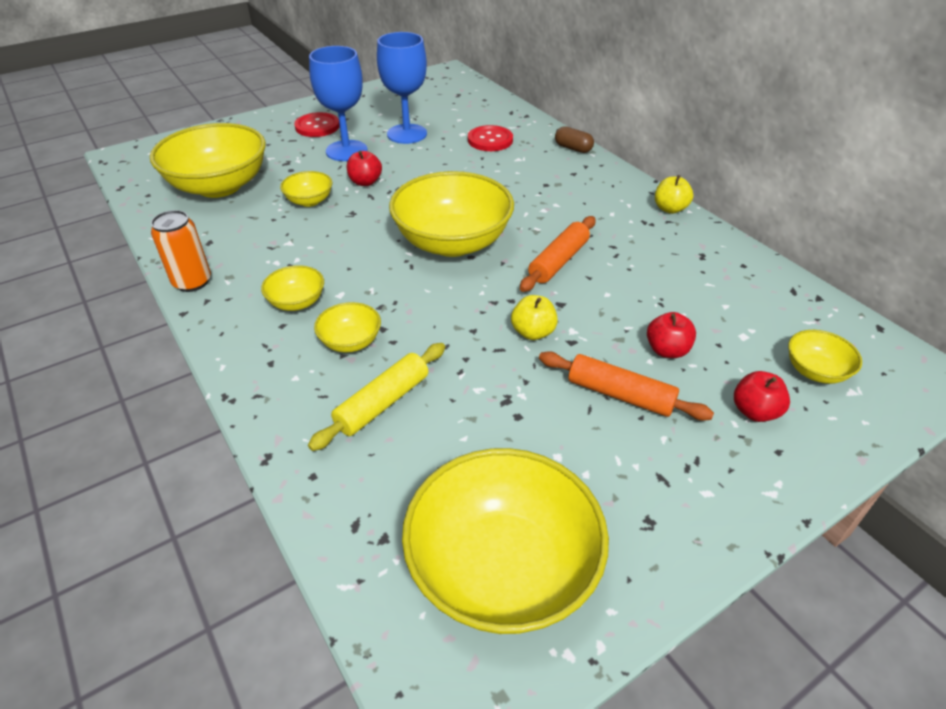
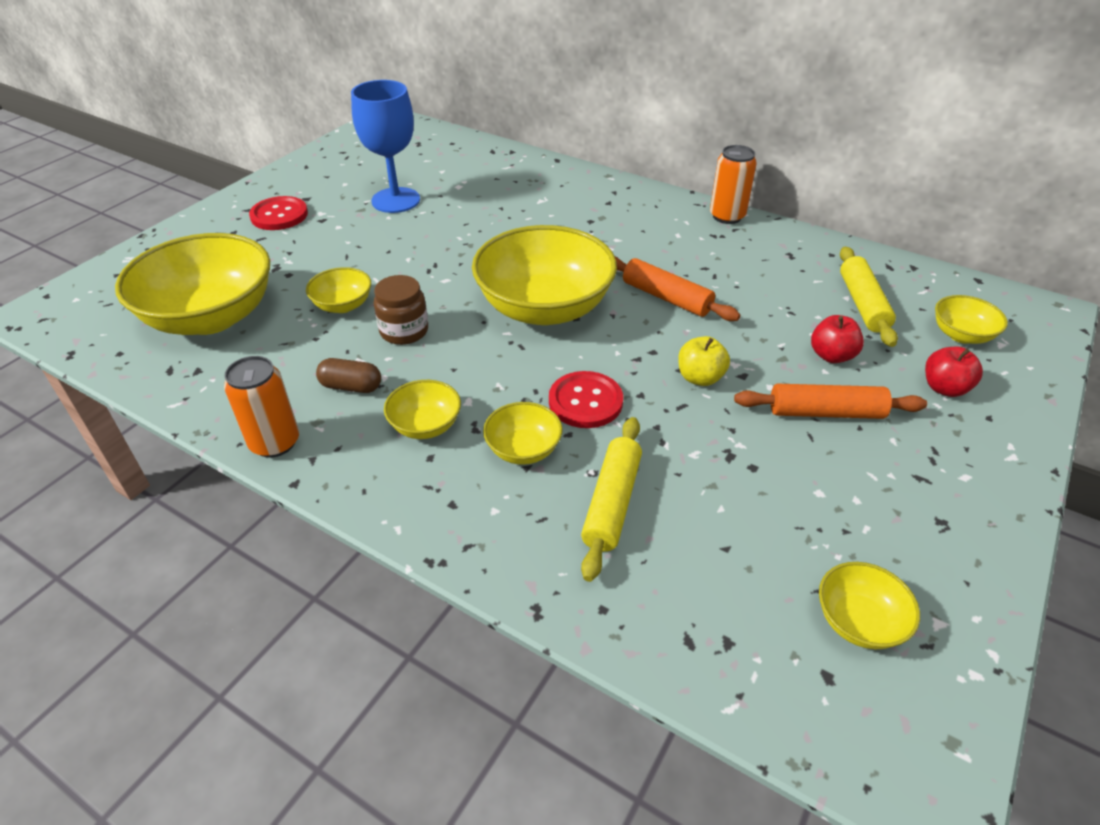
camera: 25 degrees left, 0 degrees up
blue goblet [309,46,368,161] -> none
red apple [347,151,382,186] -> none
yellow bowl [402,448,609,634] -> yellow bowl [819,562,920,649], size x0.46
red button [468,125,513,151] -> red button moved to [549,371,623,428]
orange rolling pin [520,216,596,292] -> orange rolling pin turned 60 degrees counterclockwise [615,256,740,321]
brown capsule [555,126,594,153] -> brown capsule moved to [316,358,381,393]
yellow apple [655,175,693,214] -> orange can [710,145,757,224]
none -> brown jar [374,275,428,345]
none -> yellow rolling pin [840,247,898,347]

